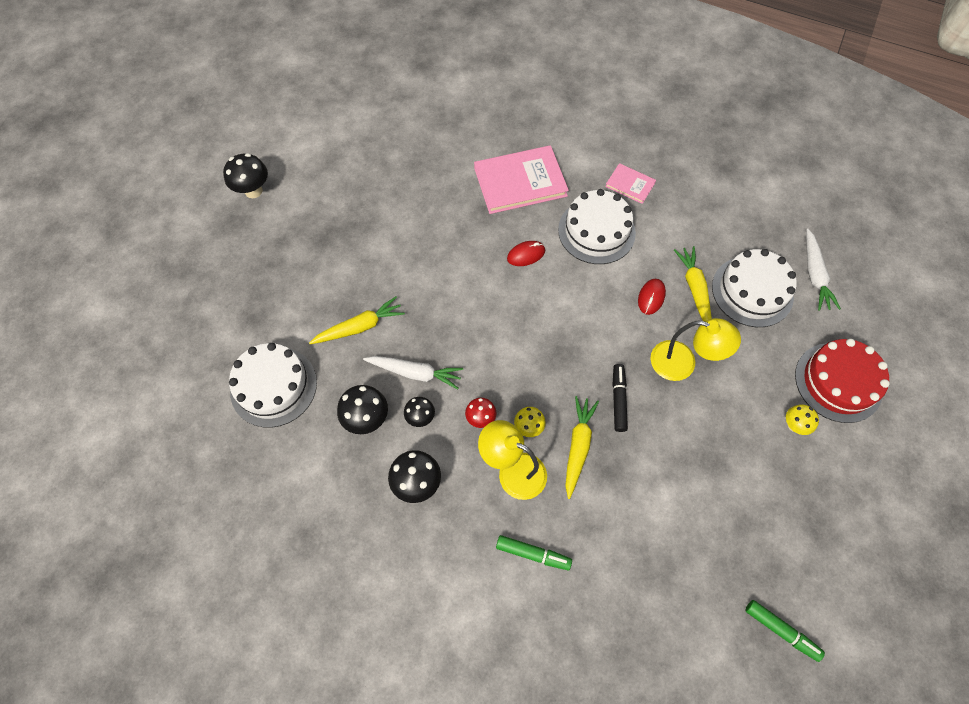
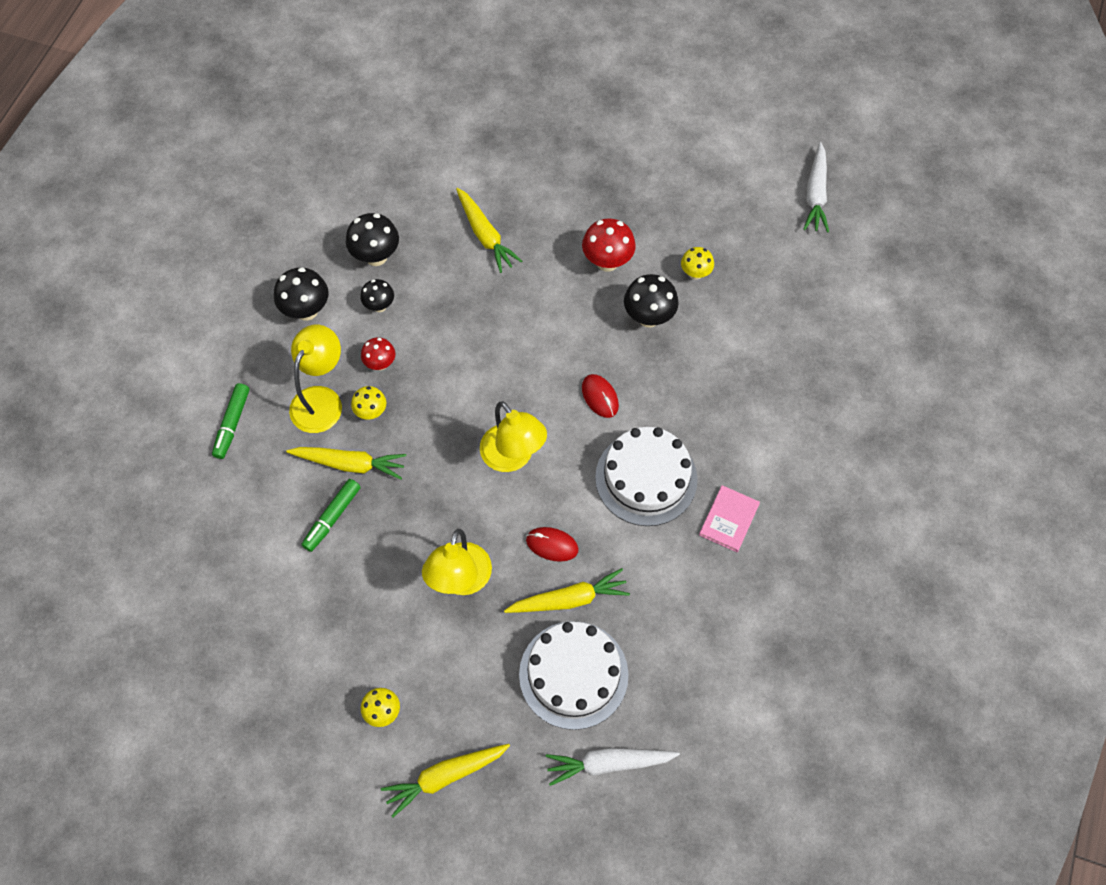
camera: 85 degrees right, 0 degrees up
black mushroom [223,153,268,198] -> black mushroom moved to [624,274,679,327]
white cake [229,343,317,428] -> none
white carrot [363,356,463,389] -> white carrot moved to [803,142,829,233]
pink book [474,145,569,214] -> none
black marker [612,364,628,432] -> none
green marker [745,600,825,662] -> green marker moved to [302,479,361,552]
red cake [795,339,890,423] -> yellow carrot [381,744,510,817]
none -> yellow lamp [480,401,547,472]
none -> red mushroom [582,218,636,272]
none -> yellow mushroom [681,247,714,280]

